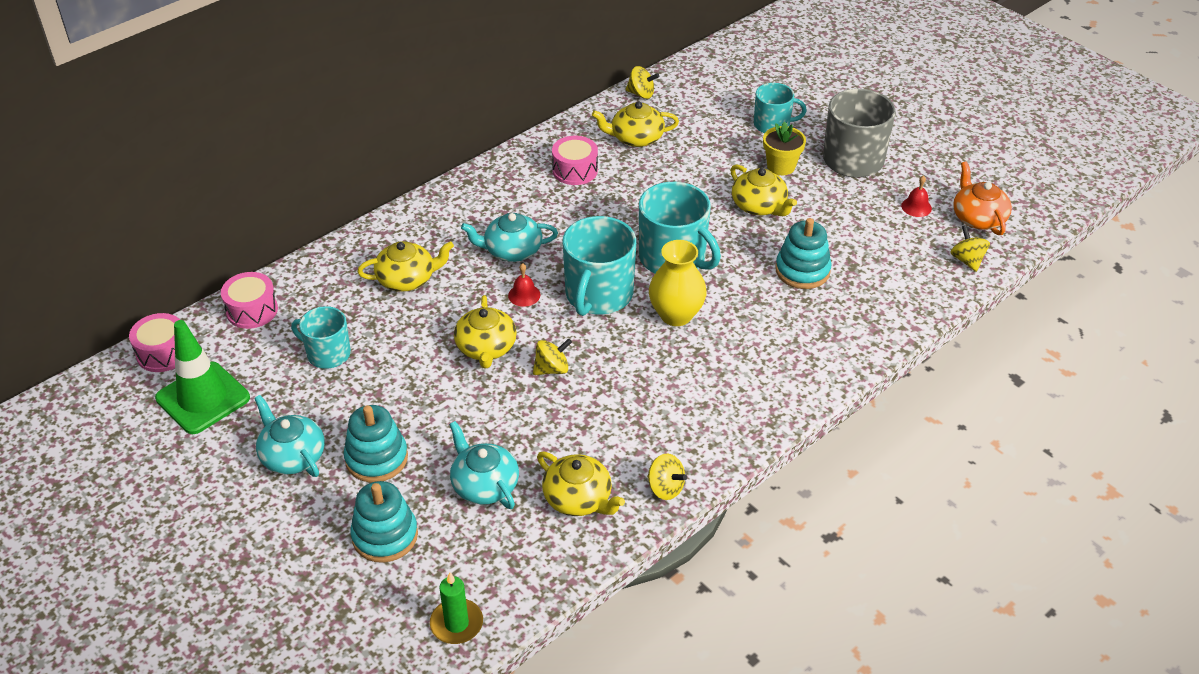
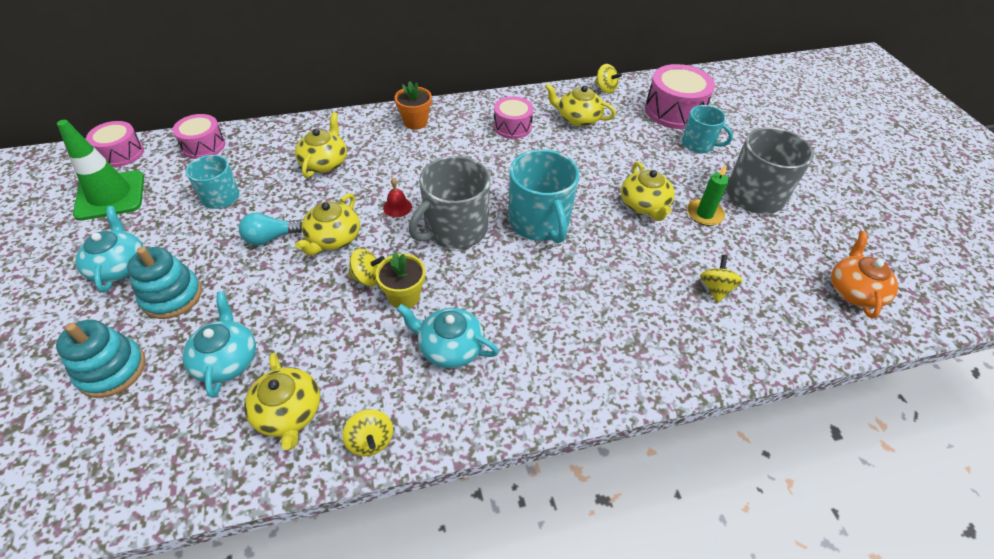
camera: 25 degrees right, 5 degrees up
yellow teapot [357,241,454,292] -> yellow teapot turned 90 degrees counterclockwise [295,112,347,178]
green candle [430,572,483,644] -> green candle moved to [687,165,729,226]
turquoise teapot [461,213,558,262] -> turquoise teapot moved to [397,304,499,368]
turquoise mug [563,216,636,316] -> grey mug [409,156,490,249]
yellow vase [649,240,707,326] -> none
yellow flower pot [763,122,806,175] -> yellow flower pot moved to [375,252,425,308]
turquoise stacking toy [775,218,832,289] -> none
red bell [901,175,932,217] -> none
yellow spinning top [950,225,990,272] -> yellow spinning top moved to [700,255,743,303]
none -> turquoise light bulb [239,212,302,246]
none -> orange flower pot [395,81,432,130]
none -> pink drum [645,64,715,129]

